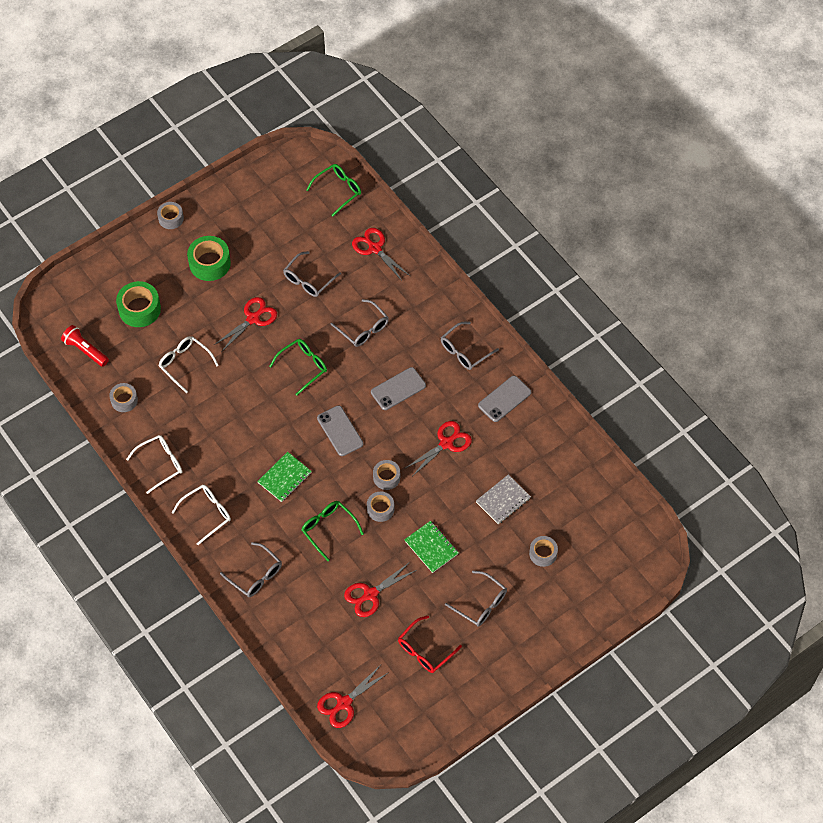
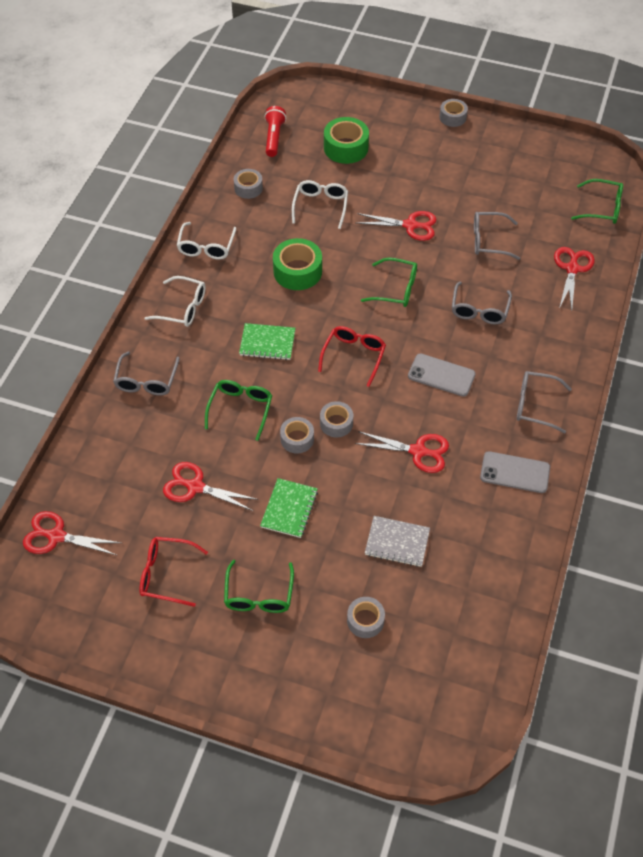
camera: 55 degrees right, 5 degrees down
white glasses [126,435,182,494] -> white glasses turned 75 degrees clockwise [177,222,236,259]
green tape [187,236,231,281] -> green tape moved to [273,238,322,290]
grey phone [317,406,363,456] -> red glasses [318,326,386,387]
grey glasses [445,571,507,626] -> green glasses [224,560,294,613]

